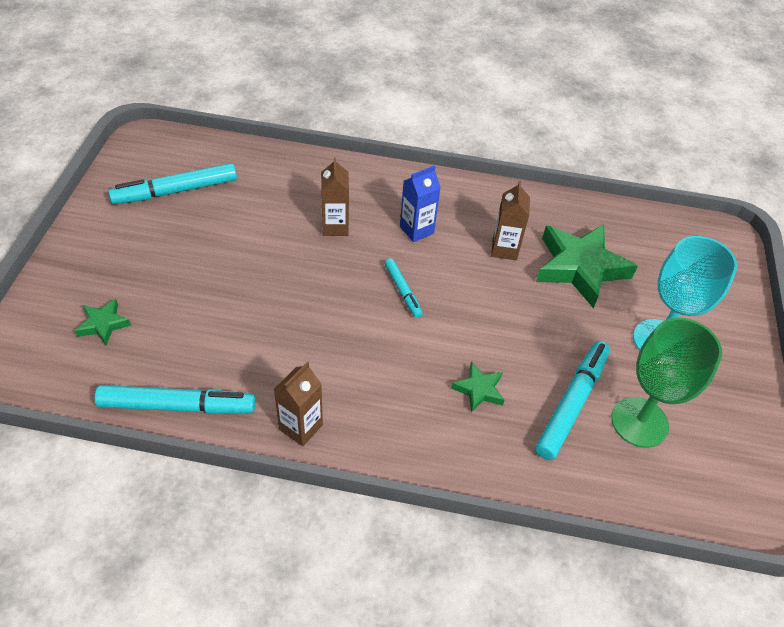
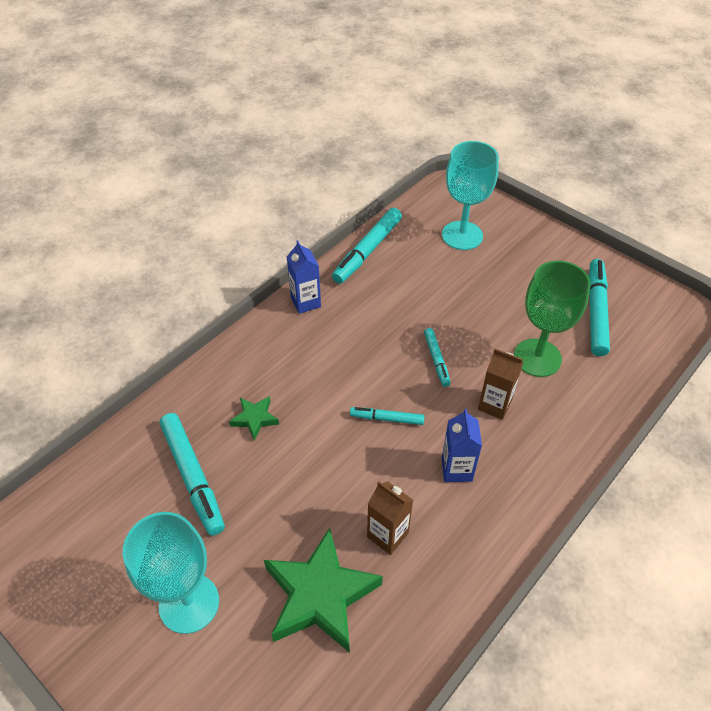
camera: 125 degrees right, 0 degrees up
green star [75,299,132,346] -> turquoise goblet [442,141,499,250]
brown carton [274,362,323,446] -> blue carton [287,240,321,314]
green goblet [611,318,722,448] -> green goblet moved to [514,261,591,377]
none -> turquoise marker [424,328,451,387]

